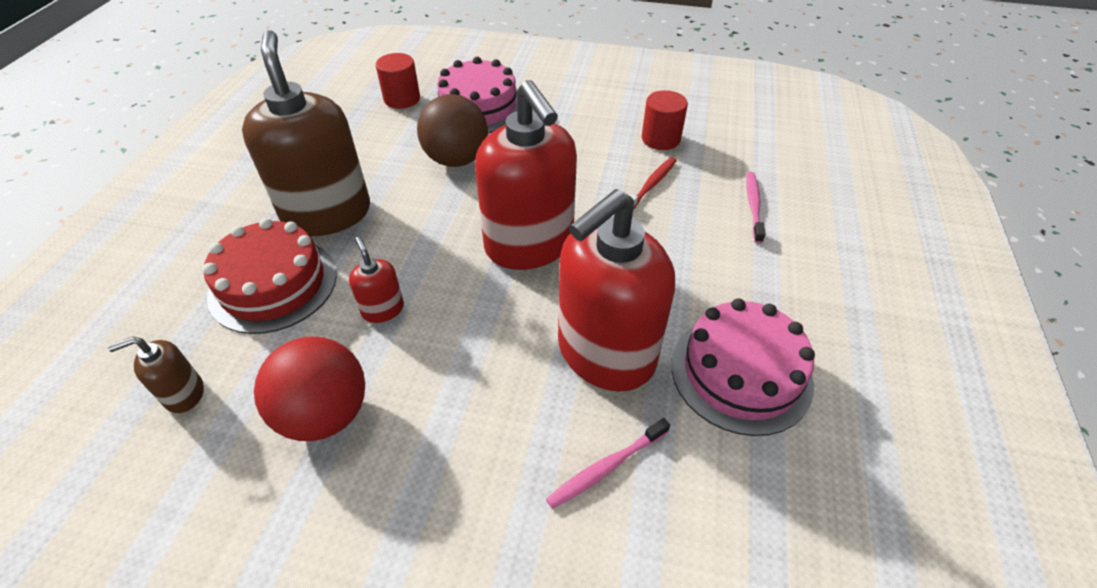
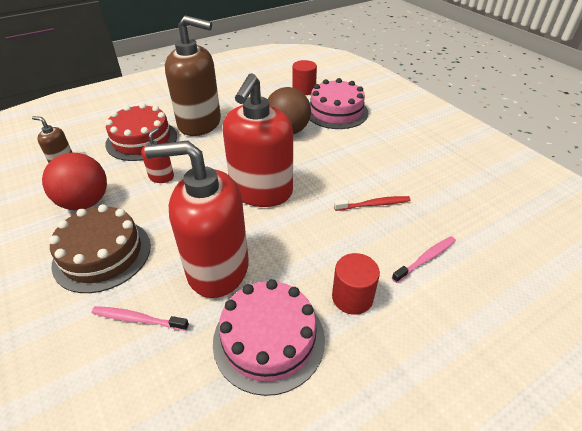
camera: 45 degrees right, 5 degrees down
brown soap dispenser [242,30,370,236] -> brown soap dispenser turned 75 degrees clockwise [165,15,221,136]
red cylinder [642,90,688,150] -> red cylinder moved to [332,253,380,315]
none -> brown cake [49,204,151,293]

